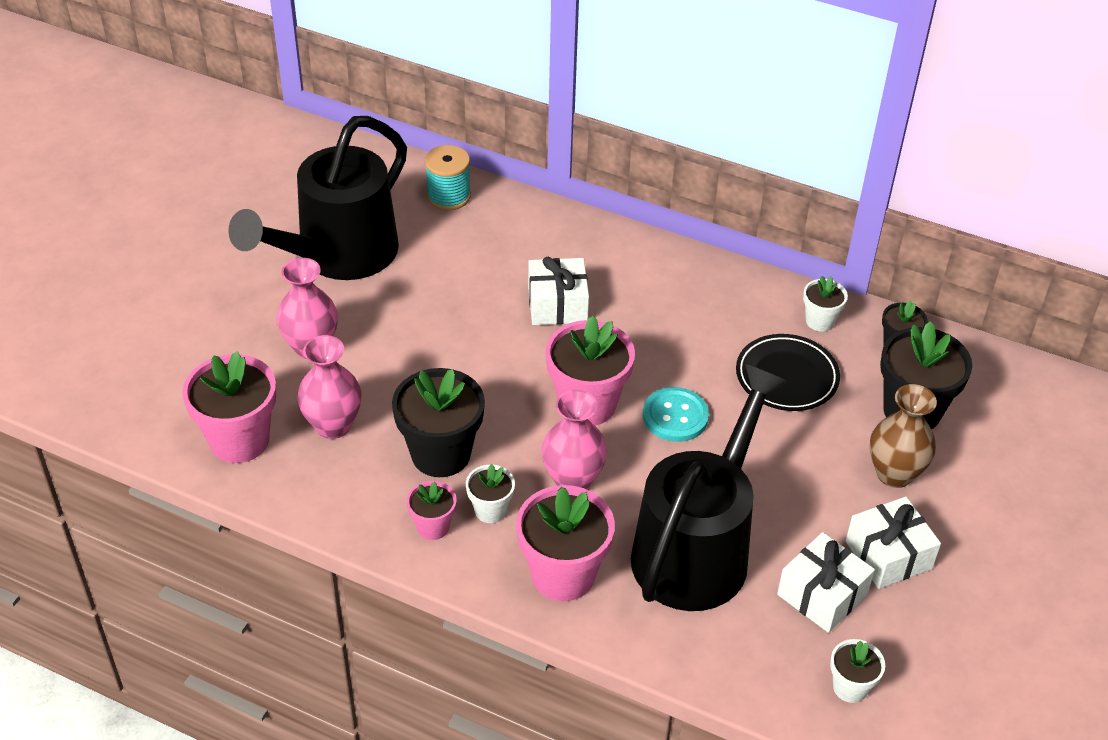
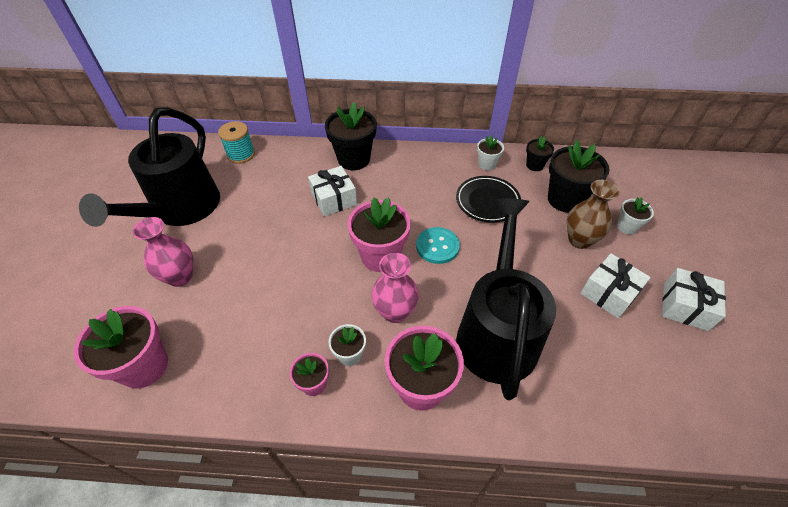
camera: 20 degrees left, 5 degrees up
pink vase [297,335,362,439] -> none
black flower pot [392,368,485,477] -> black flower pot moved to [325,102,377,170]
white gift [777,532,875,633] -> white gift moved to [662,268,726,331]
white flower pot [830,639,885,703] -> white flower pot moved to [617,197,654,234]

